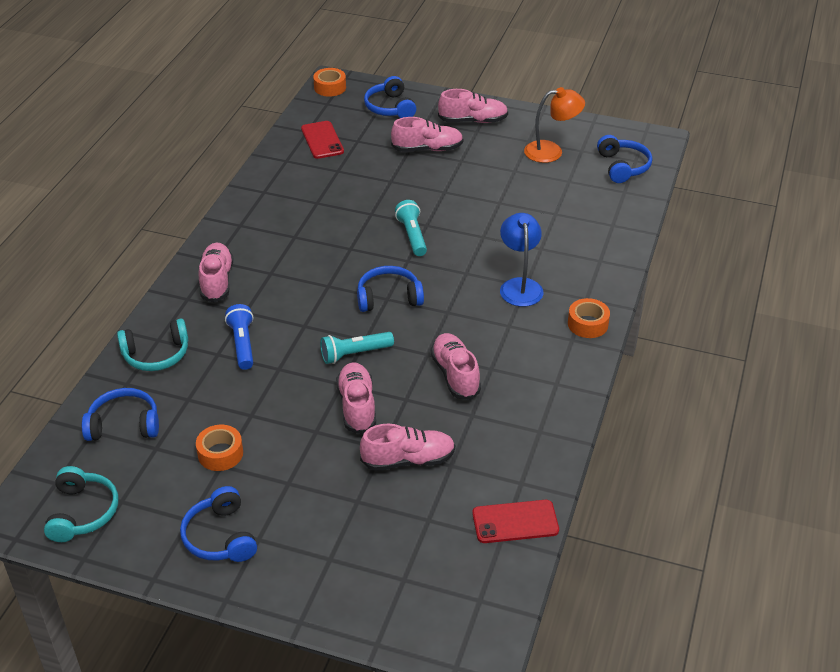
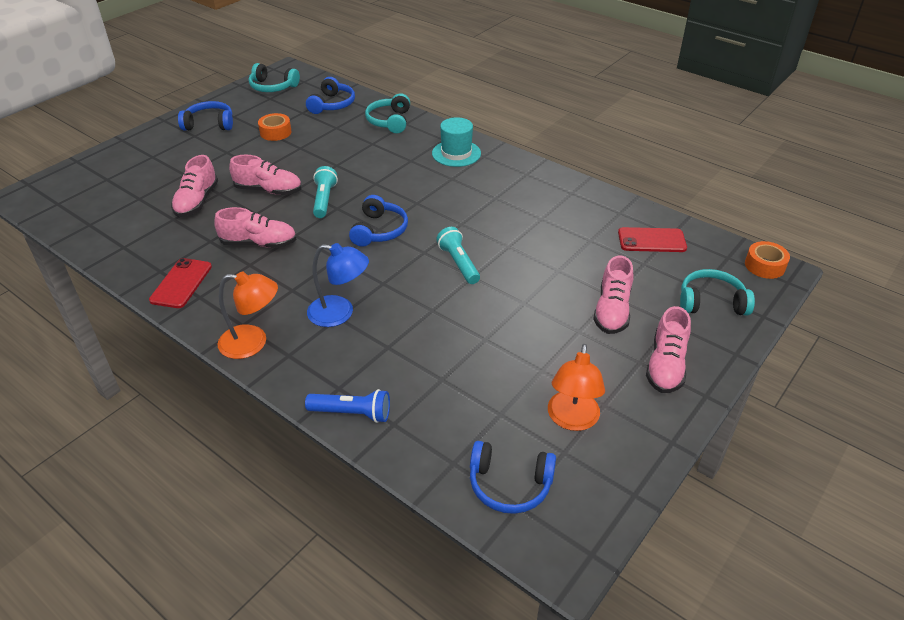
camera: 110 degrees right, 0 degrees up
pink shoe [199,243,233,302] -> turquoise hat [432,117,481,167]
blue flashlight [225,304,253,370] -> blue flashlight moved to [305,389,390,423]
blue headphones [364,76,416,118] -> turquoise headphones [680,269,755,316]
turquoise flashlight [395,200,427,256] -> turquoise flashlight turned 120 degrees counterclockwise [436,227,480,284]
red phone [472,500,559,543] -> red phone moved to [149,258,212,308]
orange tape [568,298,610,338] -> orange lamp [218,271,278,359]

